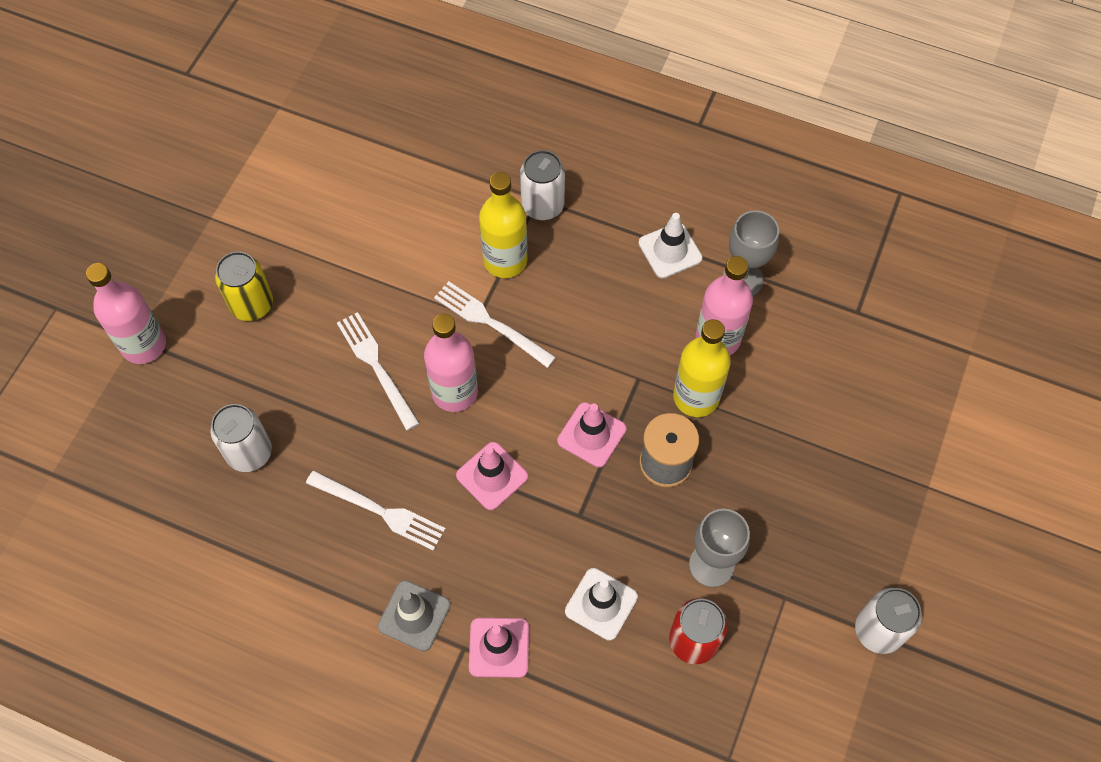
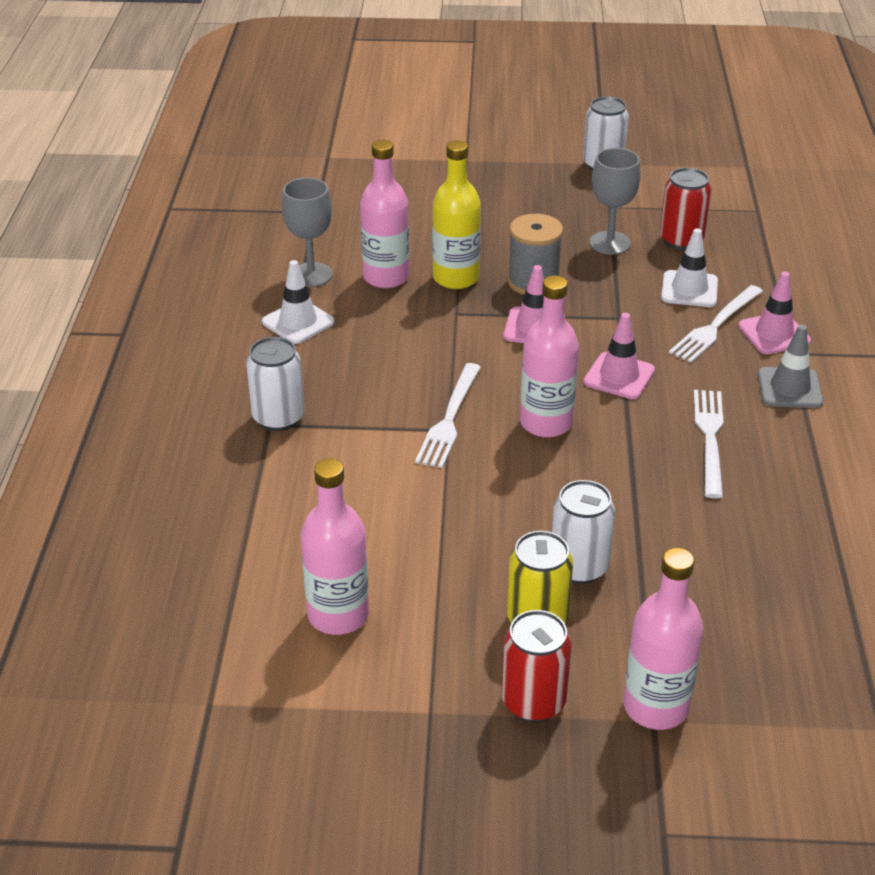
camera: 110 degrees left, 25 degrees down
white can [210,404,272,472] -> white can moved to [552,480,615,584]
white fork [337,312,420,431] -> white fork moved to [669,285,763,363]
yellow bottle [479,172,528,278] -> none
none -> pink bottle [301,458,369,635]
none -> red can [501,610,572,722]

